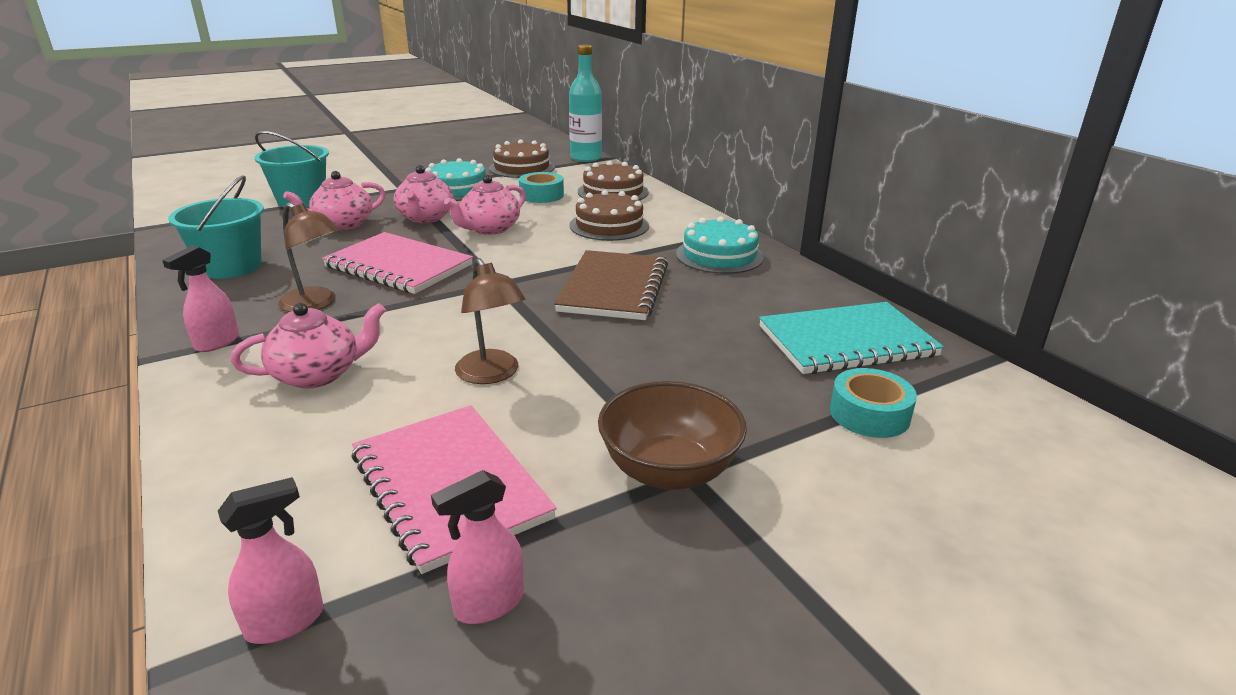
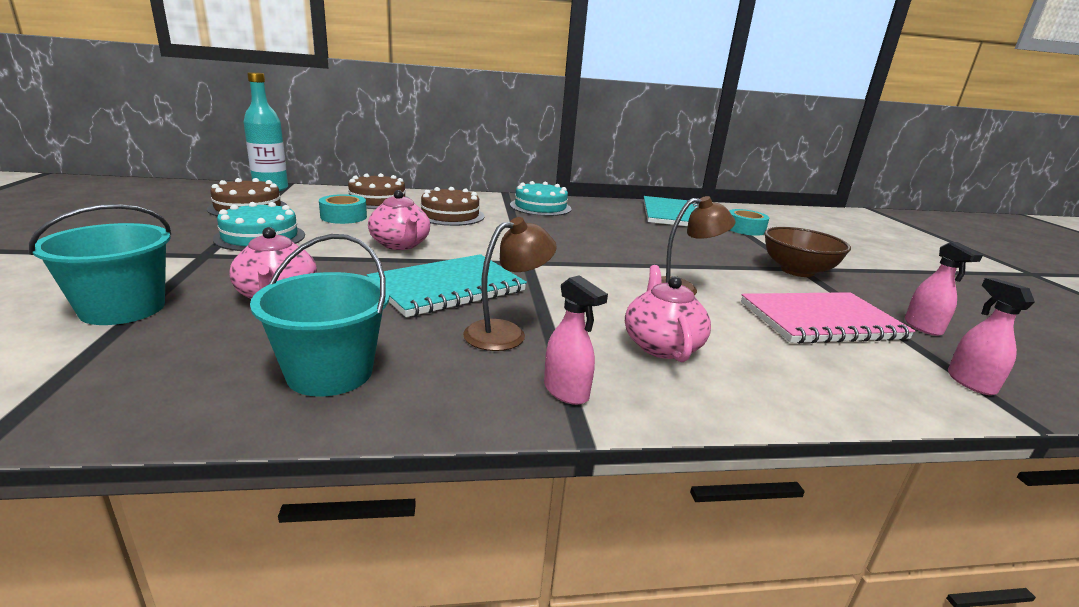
camera: 70 degrees left, 5 degrees down
pink notebook [322,232,473,294] -> turquoise notebook [367,254,527,317]
pink teapot [394,165,454,223] -> none
brown notebook [554,250,668,320] -> none

